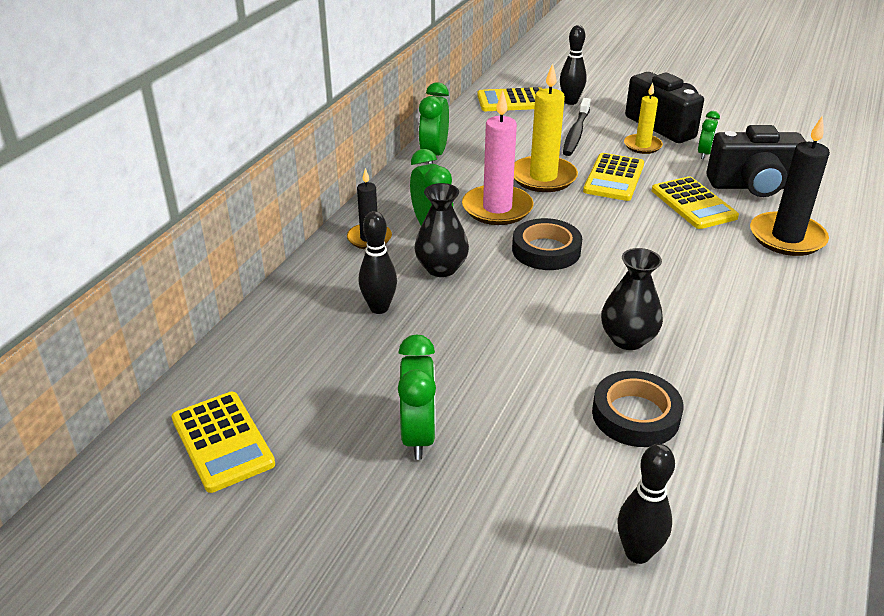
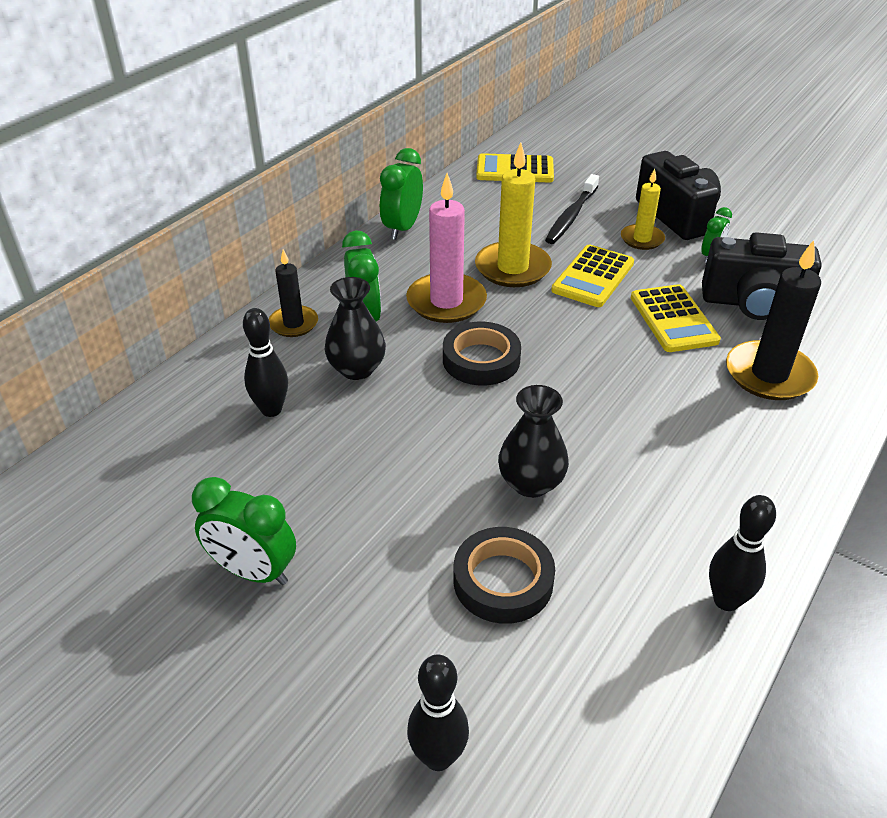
camera: 10 degrees right, 5 degrees up
yellow calculator [172,392,275,493] -> none
green clock [398,334,436,460] -> green clock turned 105 degrees clockwise [192,477,296,585]
black bowling pin [560,25,587,105] -> black bowling pin moved to [709,495,776,611]

